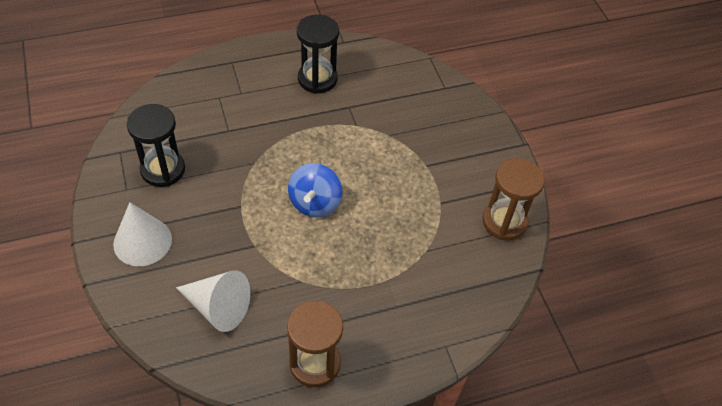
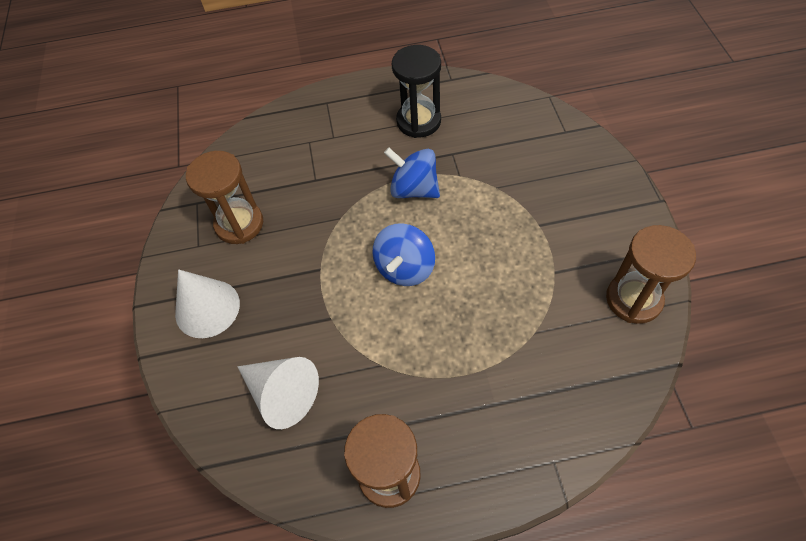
camera: 15 degrees right, 5 degrees up
black hourglass [127,104,185,187] -> brown hourglass [186,151,263,244]
none -> blue spinning top [384,147,440,198]

